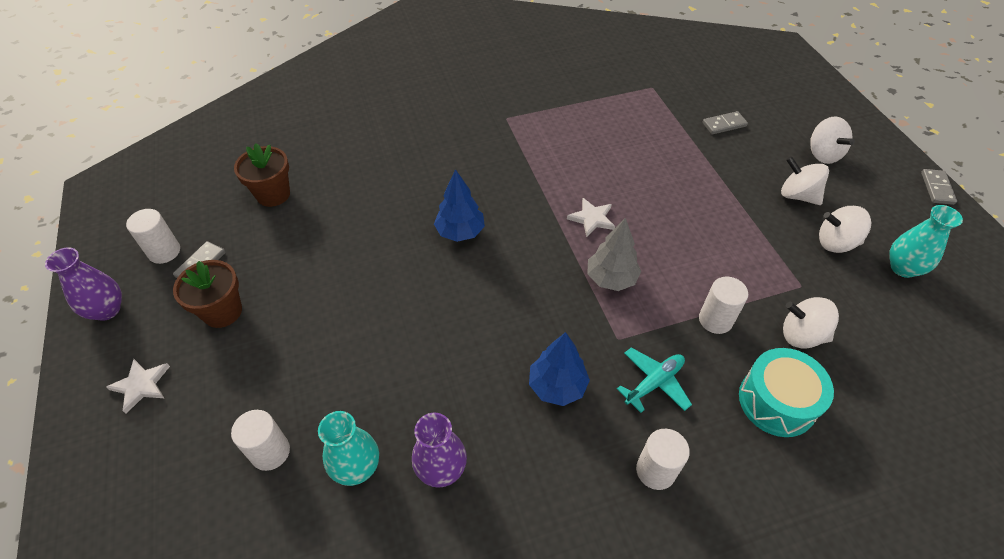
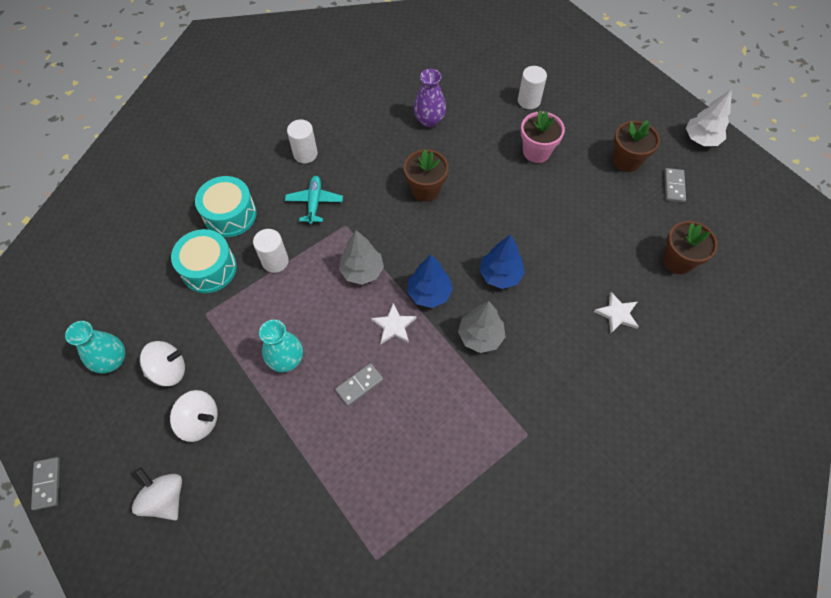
camera: 160 degrees right, 10 degrees up
purple vase [45,247,122,321] -> white tree [686,89,732,146]
white star [106,359,170,414] -> white star moved to [594,292,639,334]
white cylinder [126,209,180,264] -> none
turquoise vase [318,411,379,486] -> turquoise vase moved to [259,320,303,372]
blue tree [529,332,590,406] -> blue tree moved to [407,254,453,308]
turquoise plane [617,347,692,413] -> turquoise plane turned 150 degrees clockwise [285,176,343,225]
grey domino [702,111,748,134] -> grey domino moved to [335,363,383,406]
white spinning top [783,297,839,349] -> turquoise drum [171,229,237,293]
none -> brown flower pot [404,149,449,202]
none -> grey tree [458,301,505,353]
none -> pink flower pot [521,110,565,163]

